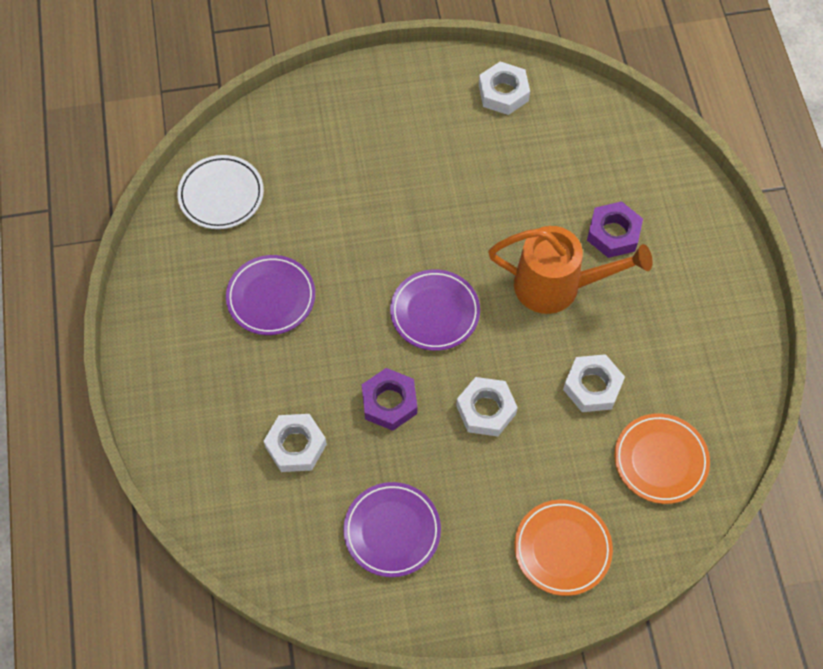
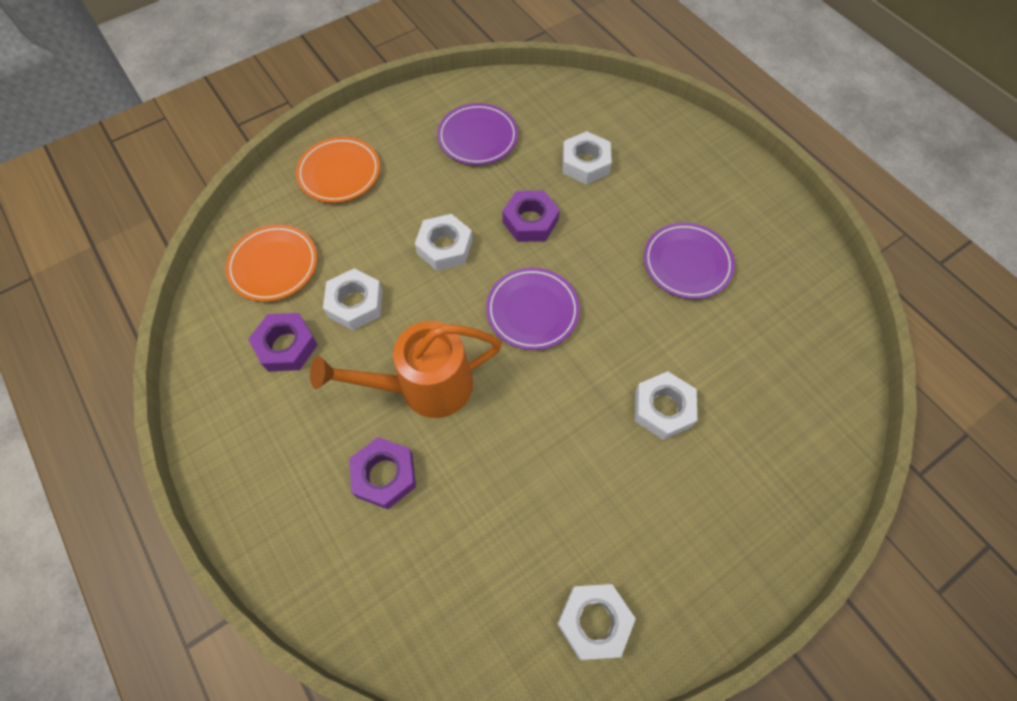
camera: 155 degrees right, 0 degrees up
white plate [177,155,264,229] -> none
none -> purple nut [248,313,318,372]
none -> white nut [635,371,697,440]

